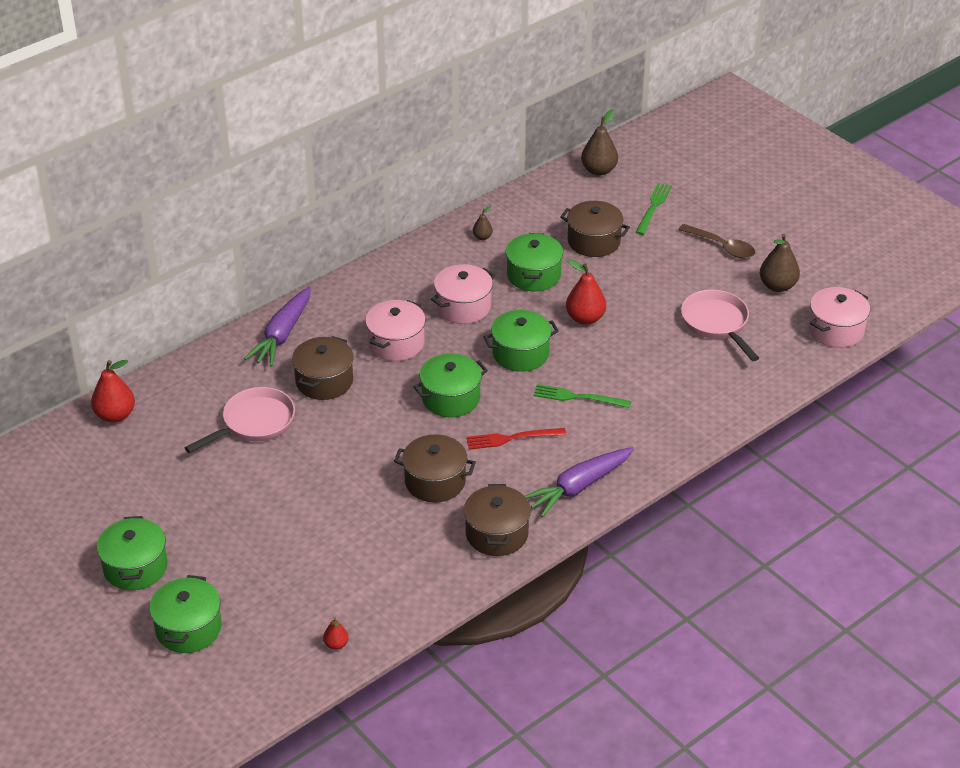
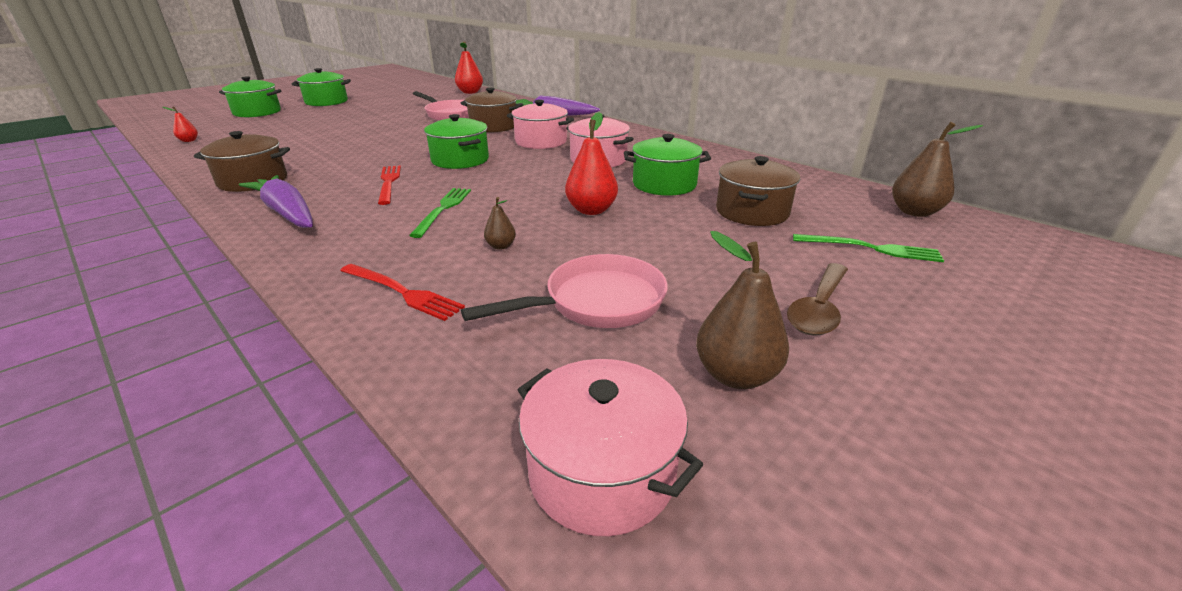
camera: 85 degrees right, 10 degrees down
brown pot [394,434,476,503] -> none
brown pear [473,206,493,240] -> brown pear moved to [484,197,516,250]
green pot [483,310,559,372] -> none
none -> red fork [340,264,465,321]

